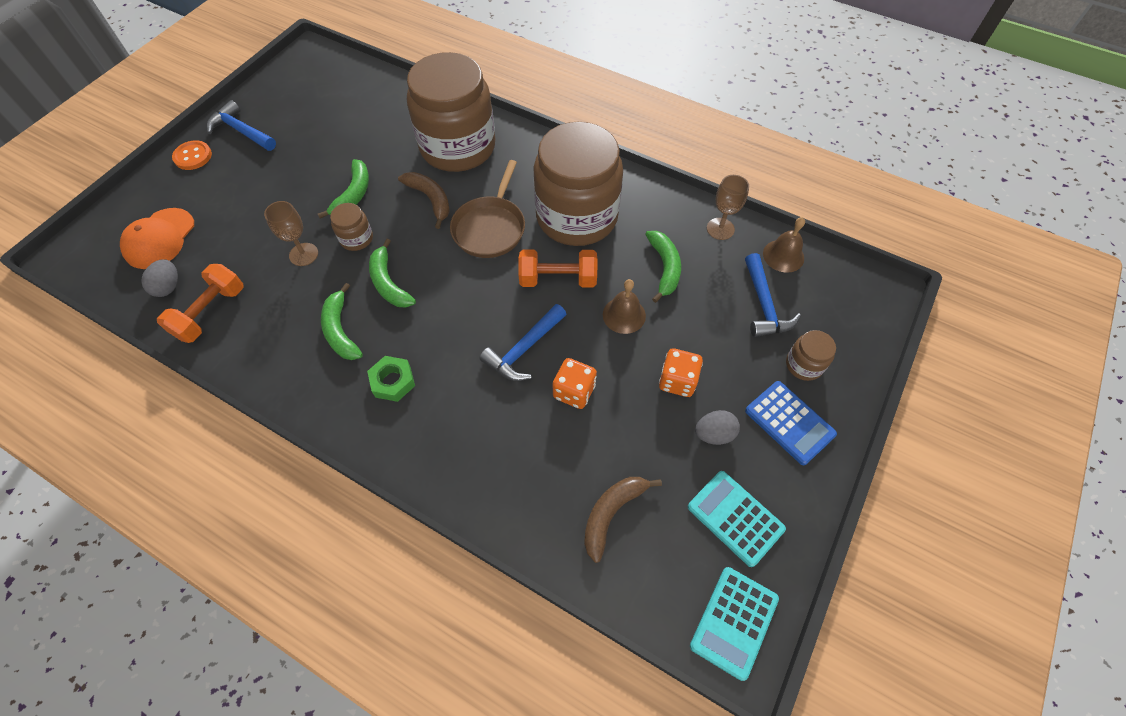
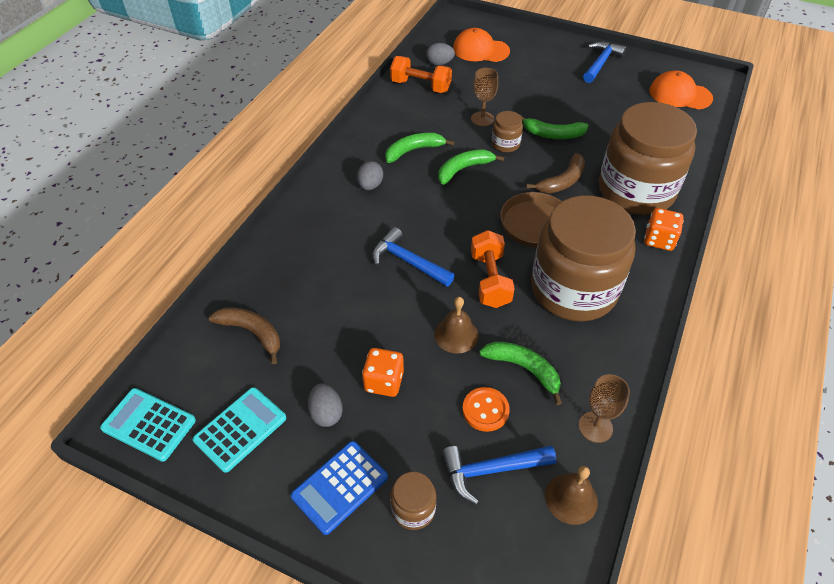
camera: 85 degrees right, 10 degrees down
orange button [172,140,212,170] -> orange button moved to [462,387,510,432]
green nut [367,356,415,402] -> grey egg [357,161,383,190]
orange dice [553,358,597,409] -> orange dice moved to [644,208,684,251]
green banana [645,231,681,303] -> green banana turned 135 degrees counterclockwise [479,341,562,405]
none -> orange cap [650,70,713,109]

